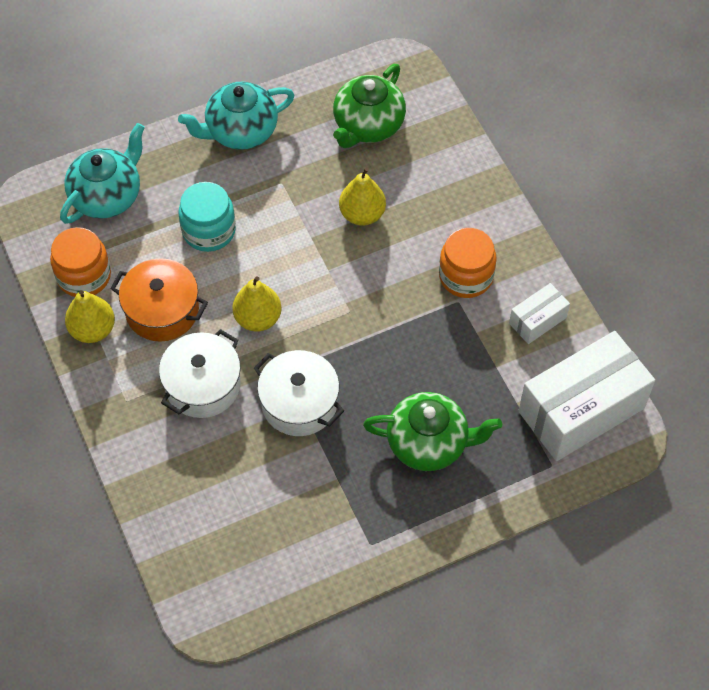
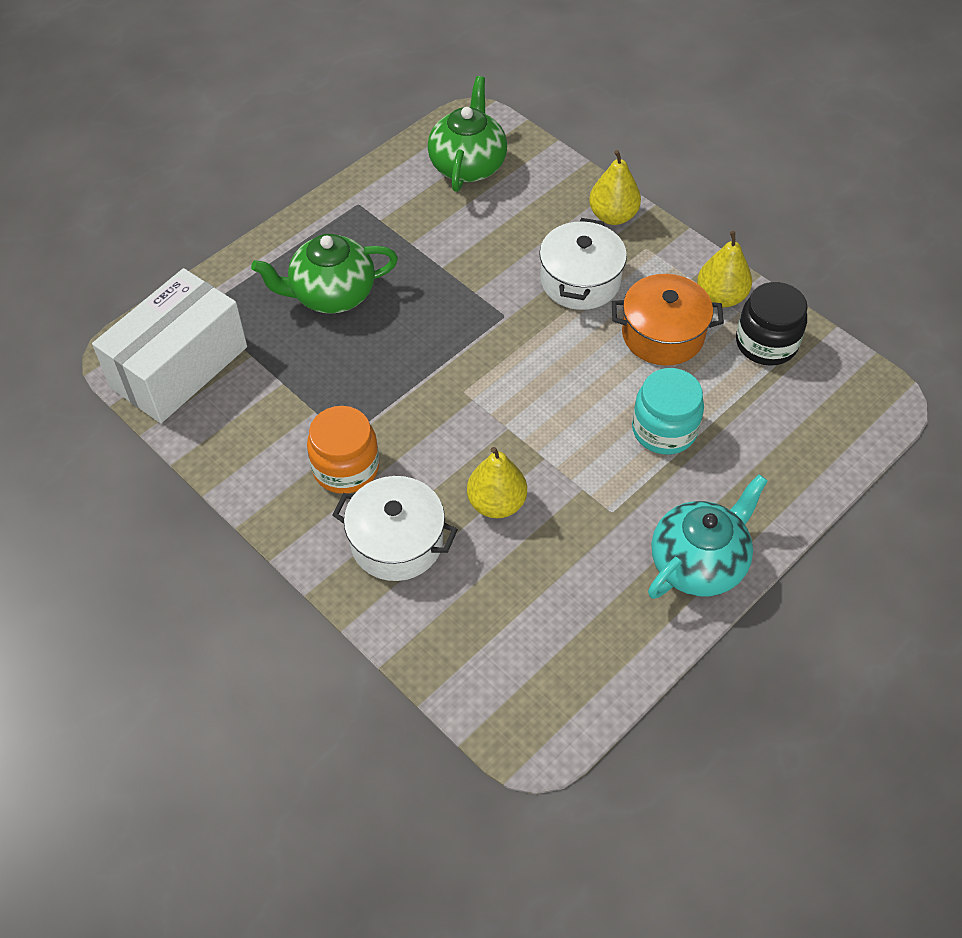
camera: 160 degrees right, 5 degrees down
orange jar [50,227,111,297] -> black jar [736,282,808,366]
turquoise teapot [60,123,145,224] -> none
yellow pear [232,276,282,332] -> yellow pear moved to [589,150,641,225]
white pot [254,350,344,436] -> white pot moved to [332,476,458,581]
green teapot [333,64,406,148] -> green teapot moved to [428,76,507,192]
white box [509,283,570,344] -> none

